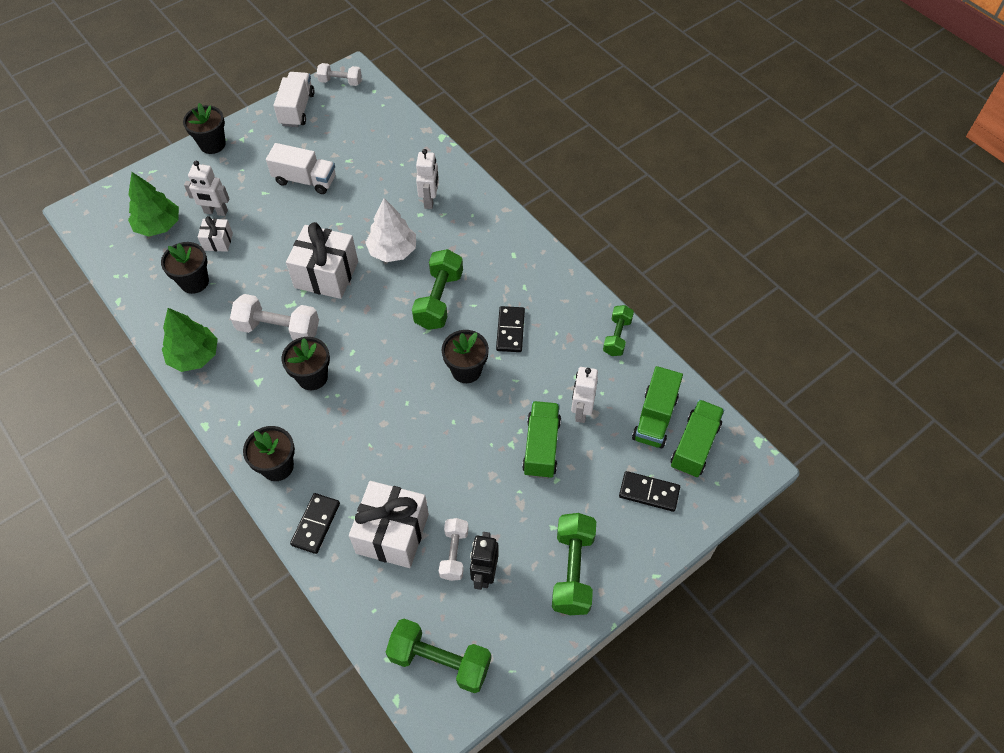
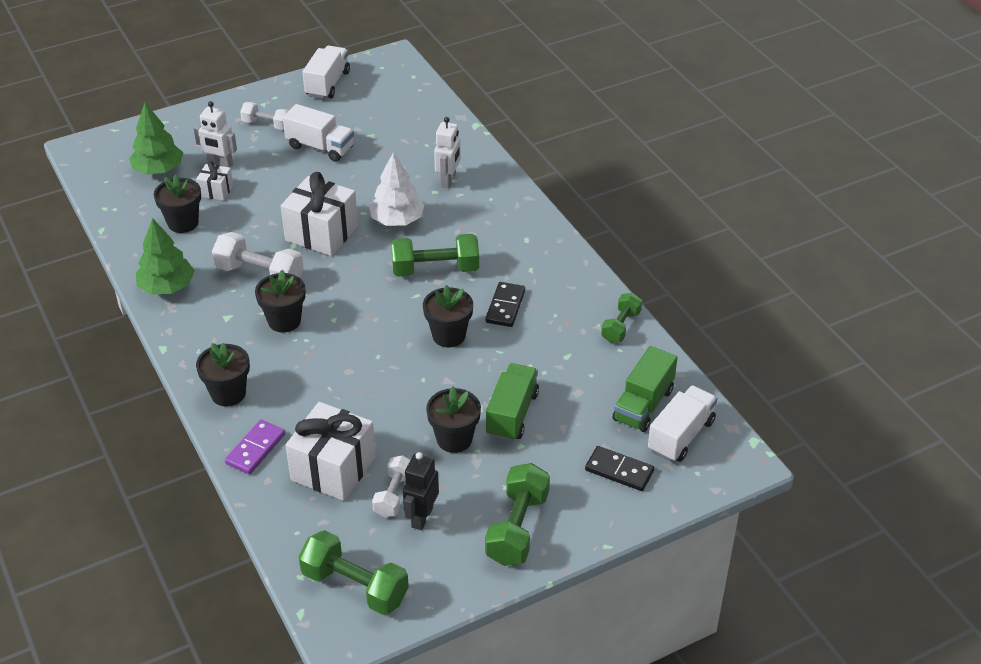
camera: 10 degrees right, 15 degrees down
black flower pot [183,103,226,154] -> black flower pot moved to [426,386,481,453]
black domino [290,493,340,554] -> purple domino [225,420,285,474]
white dumbbell [317,63,362,86] -> white dumbbell moved to [240,102,289,130]
green dumbbell [412,249,463,330] -> green dumbbell turned 60 degrees clockwise [391,234,479,277]
white robot [571,367,598,423] -> none
green truck [671,399,724,477] -> white truck [648,385,717,462]

